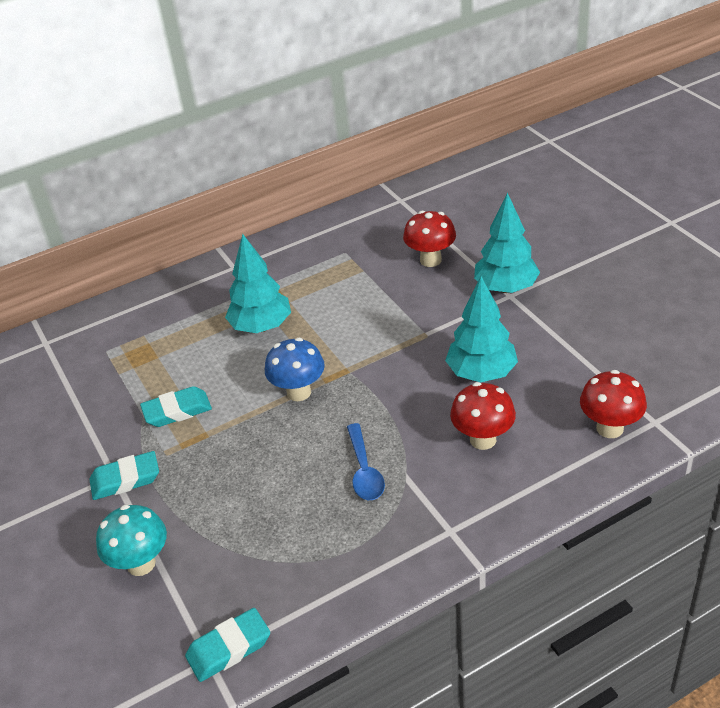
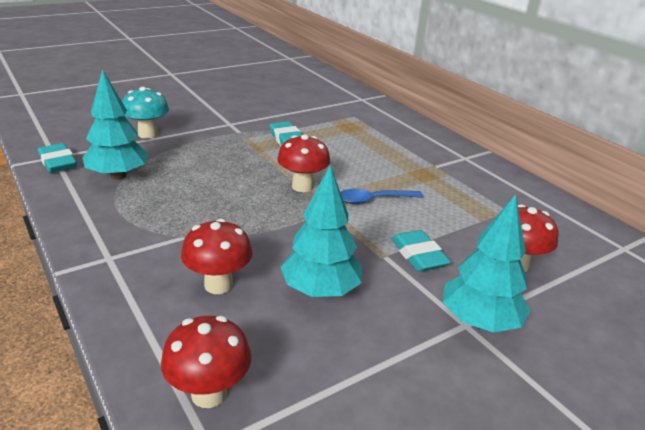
camera: 80 degrees right, 10 degrees down
turquoise eraser [90,451,159,500] -> turquoise eraser moved to [391,230,451,271]
turquoise tree [225,234,291,333] -> turquoise tree moved to [83,69,149,180]
blue mushroom [265,338,325,401] -> red mushroom [277,134,330,192]
blue spoon [347,423,385,500] -> blue spoon moved to [340,189,423,204]

